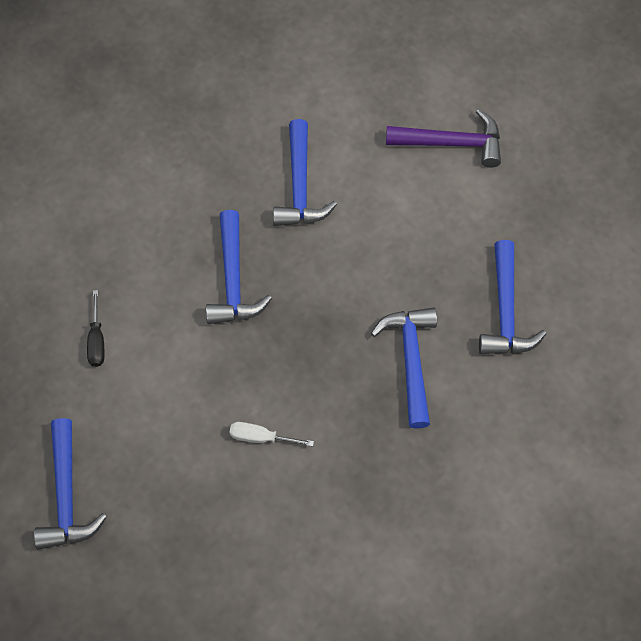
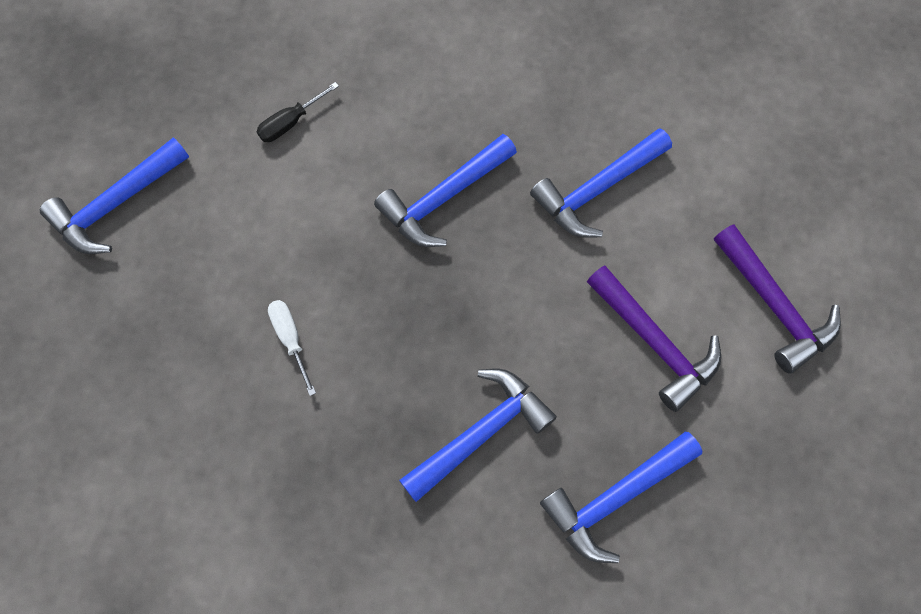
camera: 55 degrees right, 5 degrees up
none -> purple hammer [587,265,721,412]

